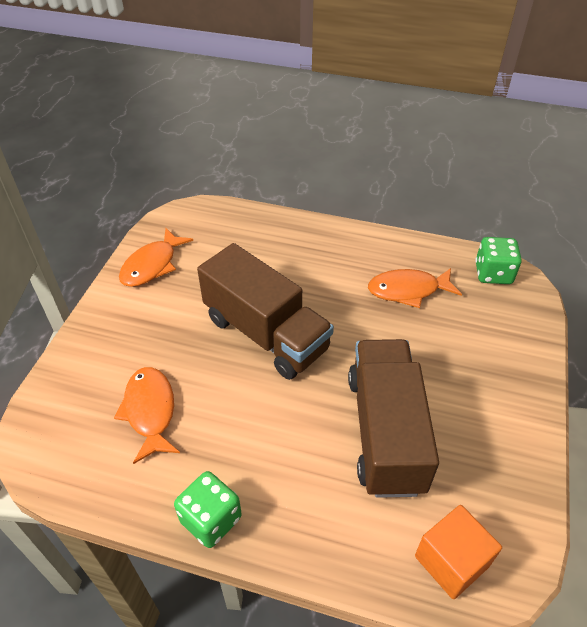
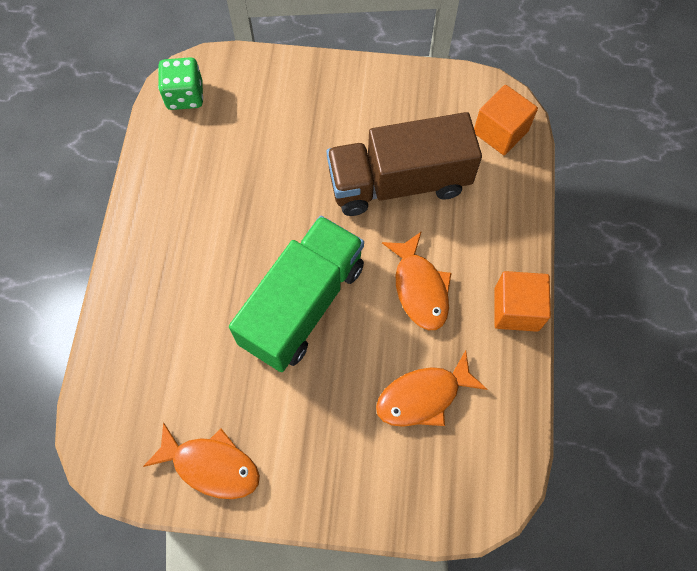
camera: 100 degrees left, 20 degrees up
green dice [174,471,242,548] -> orange cube [494,271,551,332]
brown truck [197,243,334,380] -> green truck [229,216,364,372]
orange fish [368,268,462,308] -> orange fish moved to [382,231,452,330]

